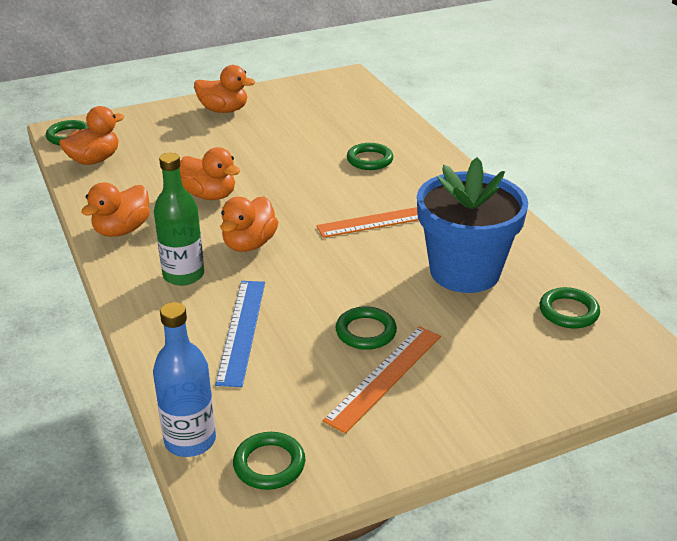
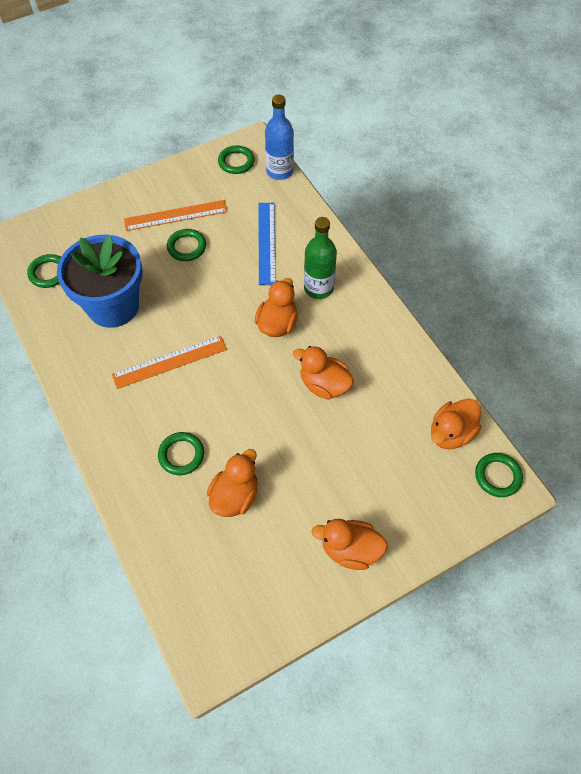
camera: 175 degrees right, 25 degrees up
orange duck [81,182,150,237] -> orange duck moved to [207,449,258,517]
orange ruler [323,326,441,434] -> orange ruler turned 45 degrees clockwise [124,200,228,231]

